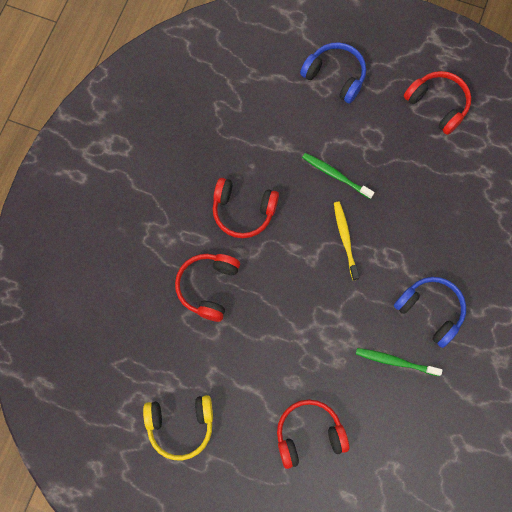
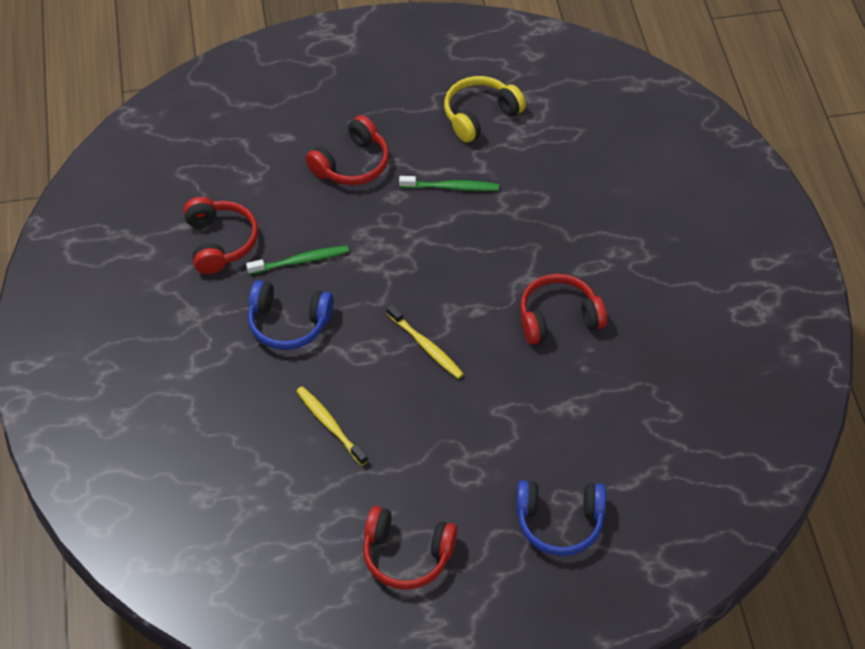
camera: 150 degrees right, 20 degrees down
red headphones [175,254,240,322] -> red headphones moved to [183,197,258,274]
green toothbrush [302,153,375,199] -> green toothbrush moved to [399,176,499,191]
none -> yellow toothbrush [296,386,368,466]

